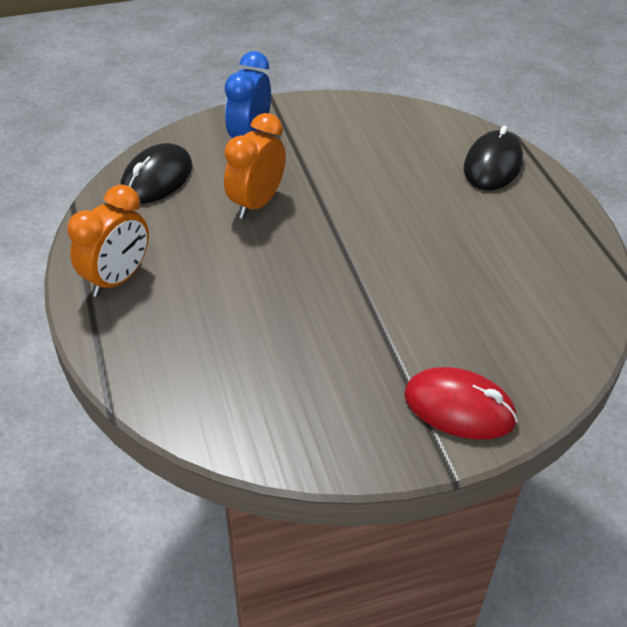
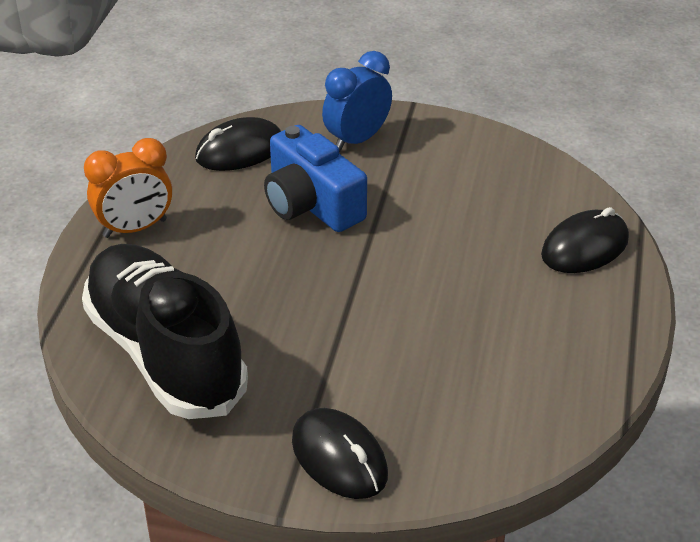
camera: 30 degrees right, 5 degrees down
orange clock [224,113,286,219] -> blue camera [264,125,367,232]
red mouse [404,367,518,440] -> black mouse [292,408,388,499]
none -> black shoe [82,244,248,419]

